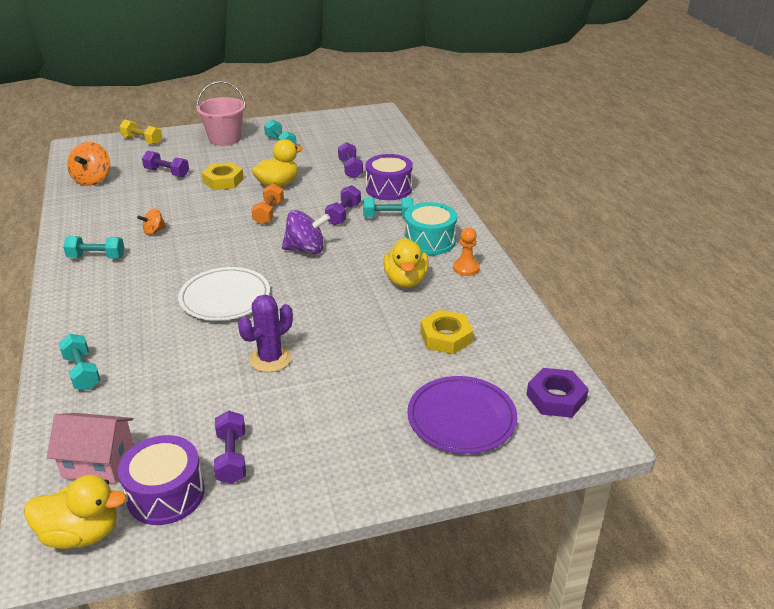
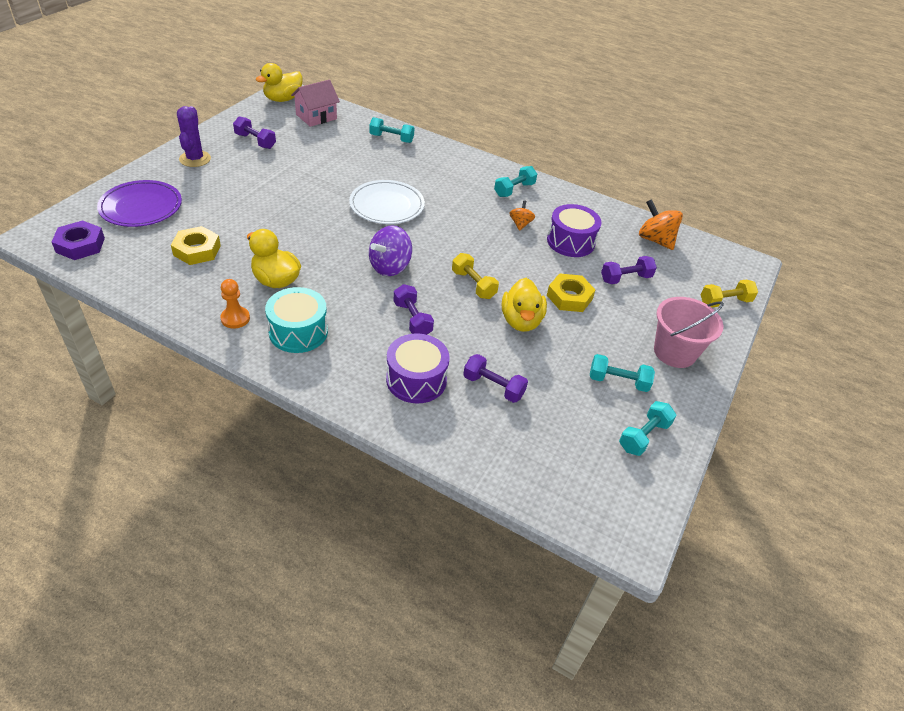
camera: 130 degrees right, 10 degrees up
purple drum [118,435,205,525] -> purple drum moved to [547,204,601,257]
purple cactus [238,295,293,372] -> purple cactus moved to [177,106,211,167]
orange dumbbell [251,183,284,225] -> yellow dumbbell [452,253,499,299]
turquoise dumbbell [363,198,413,217] -> turquoise dumbbell moved to [619,401,676,456]

